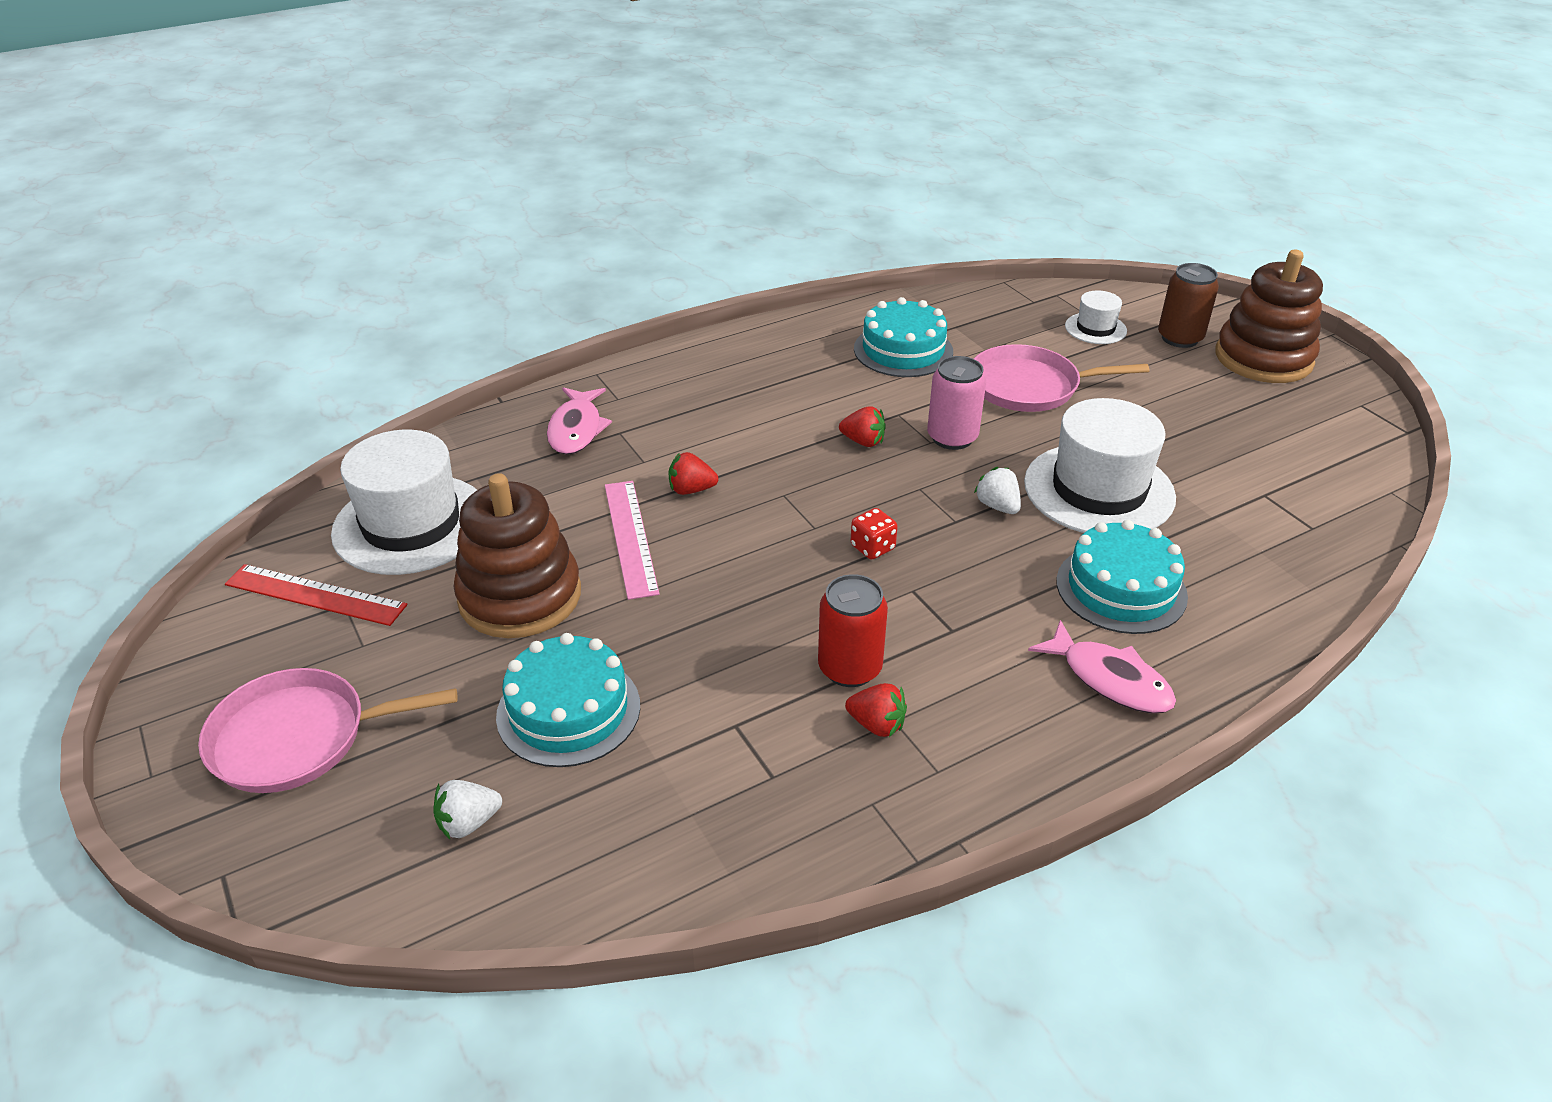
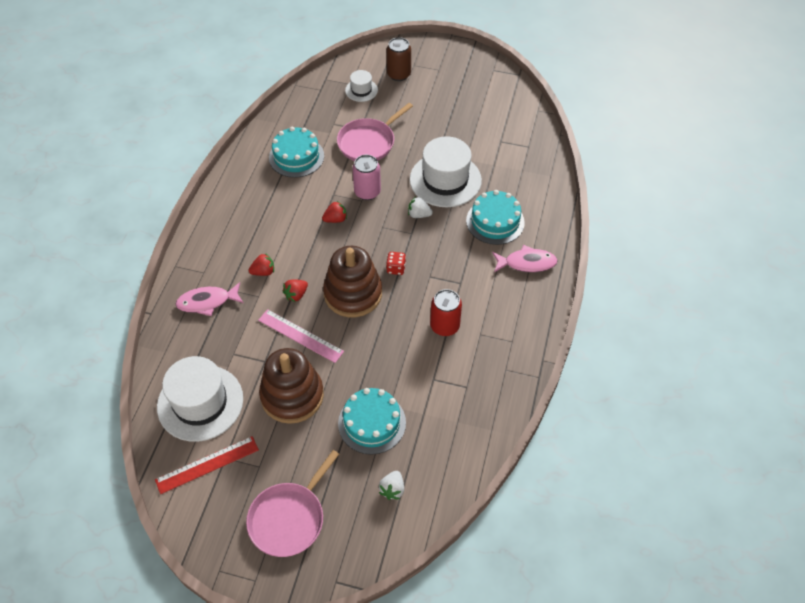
camera: 45 degrees left, 15 degrees up
pink fish [547,387,612,455] -> pink fish turned 120 degrees clockwise [175,282,244,316]
red strawberry [845,683,907,737] -> red strawberry moved to [249,253,274,276]
brown stacking toy [1216,250,1323,383] -> brown stacking toy moved to [323,246,382,317]

